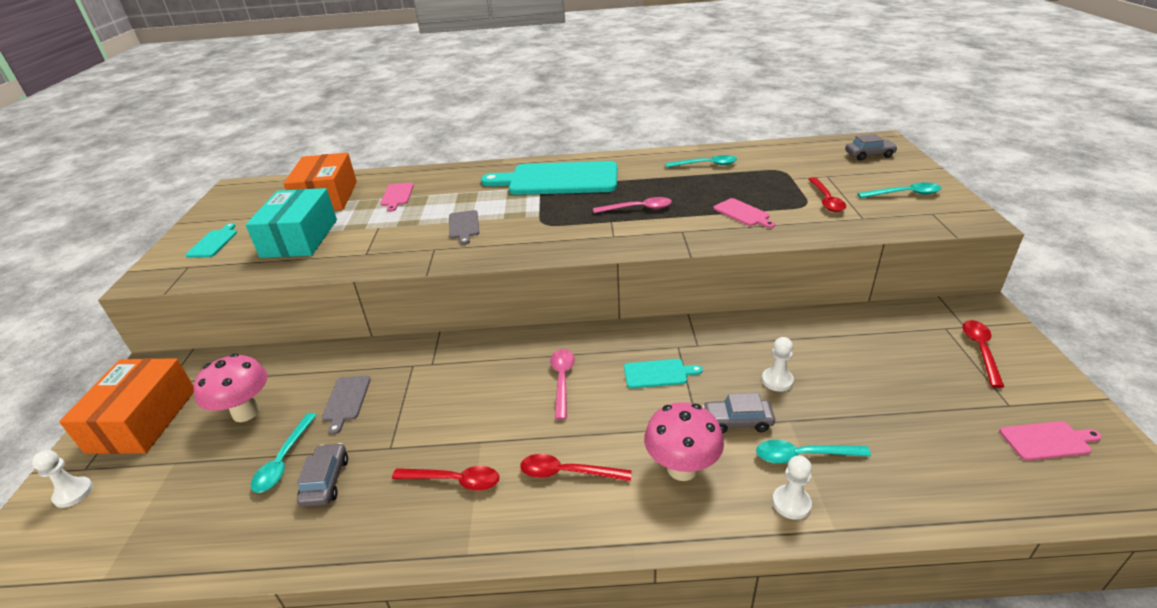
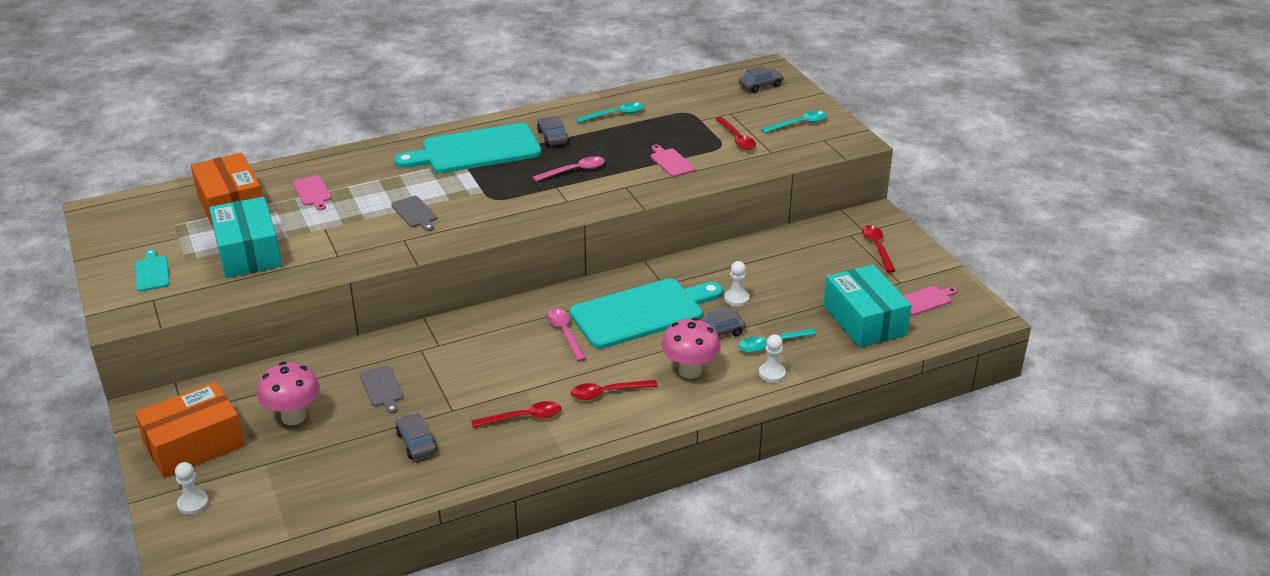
camera: 25 degrees left, 0 degrees up
orange box [59,358,194,454] -> orange box turned 75 degrees clockwise [135,382,245,478]
turquoise spoon [251,413,316,493] -> none
turquoise cutting board [624,359,703,388] -> turquoise cutting board [570,278,723,349], size x2.36
pink cutting board [713,198,775,228] -> pink cutting board turned 150 degrees counterclockwise [651,145,695,177]
none -> grey car [537,116,569,146]
none -> turquoise box [824,265,911,347]

